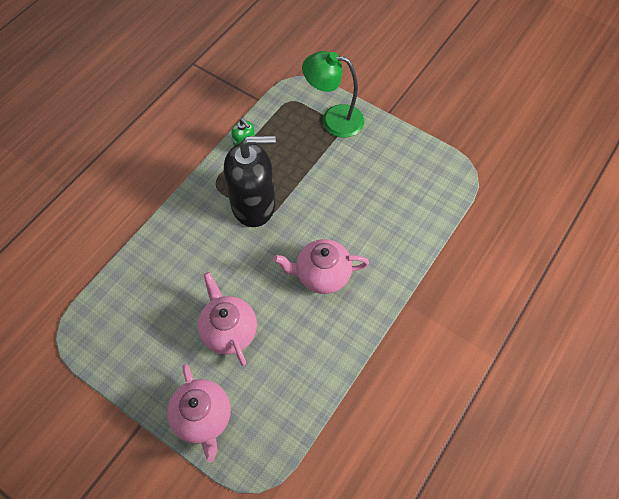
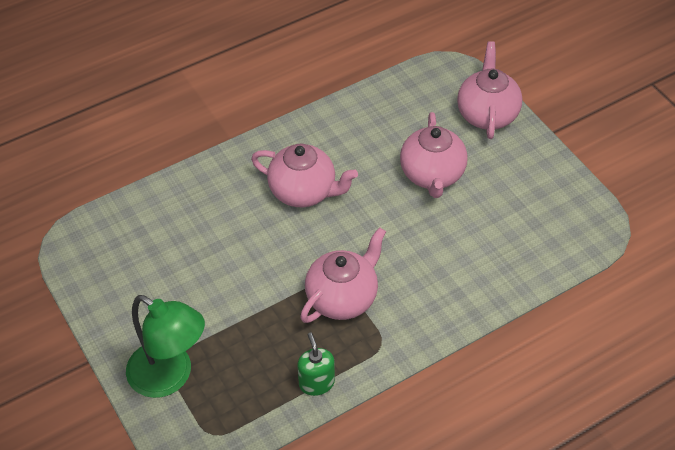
camera: 155 degrees left, 10 degrees down
black soap dispenser [224,136,276,227] -> pink teapot [300,227,386,323]

